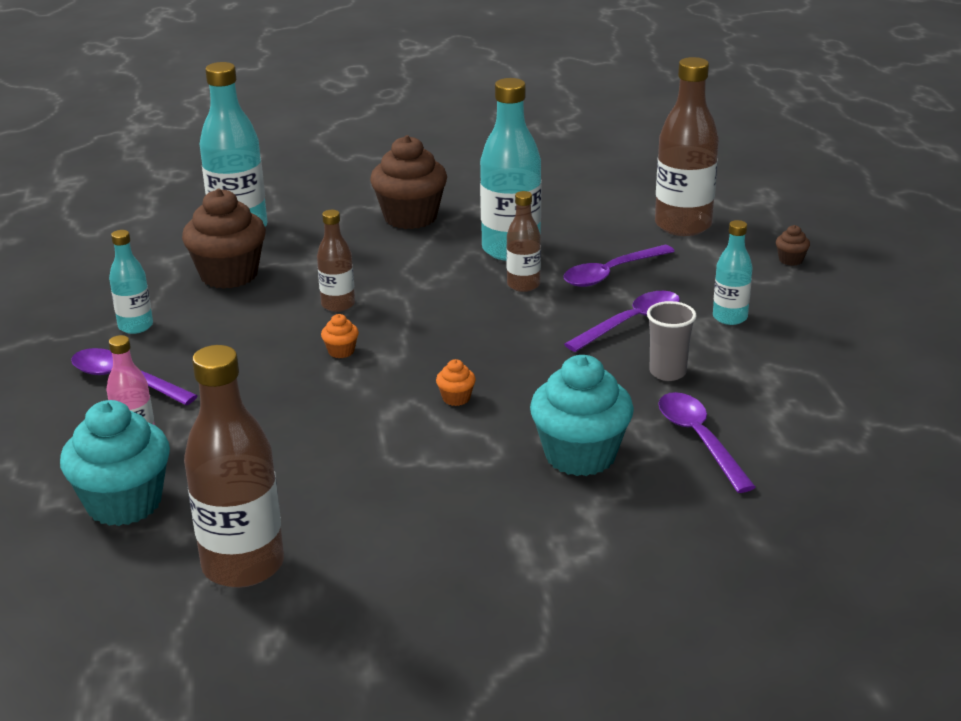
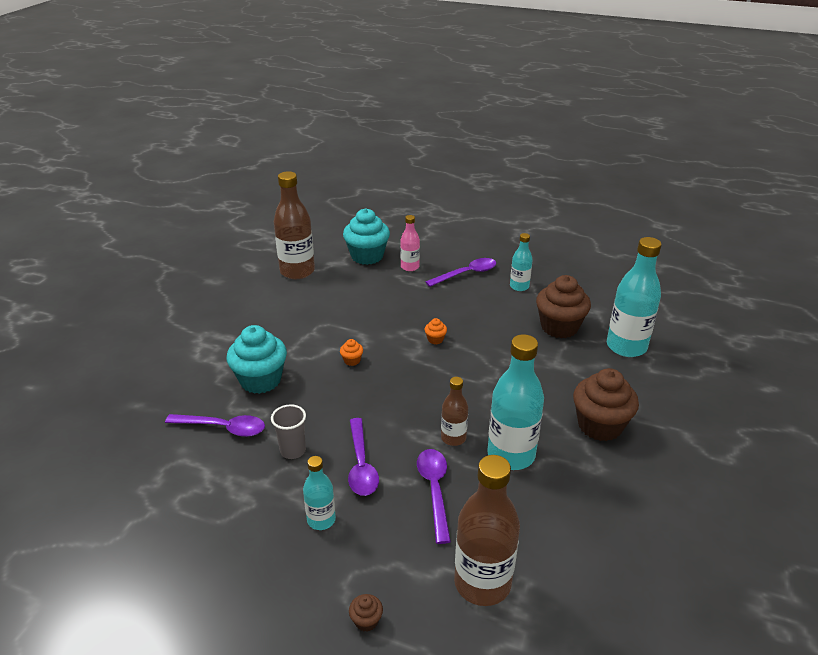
camera: 120 degrees right, 5 degrees up
brown bottle [317,210,355,312] -> none

